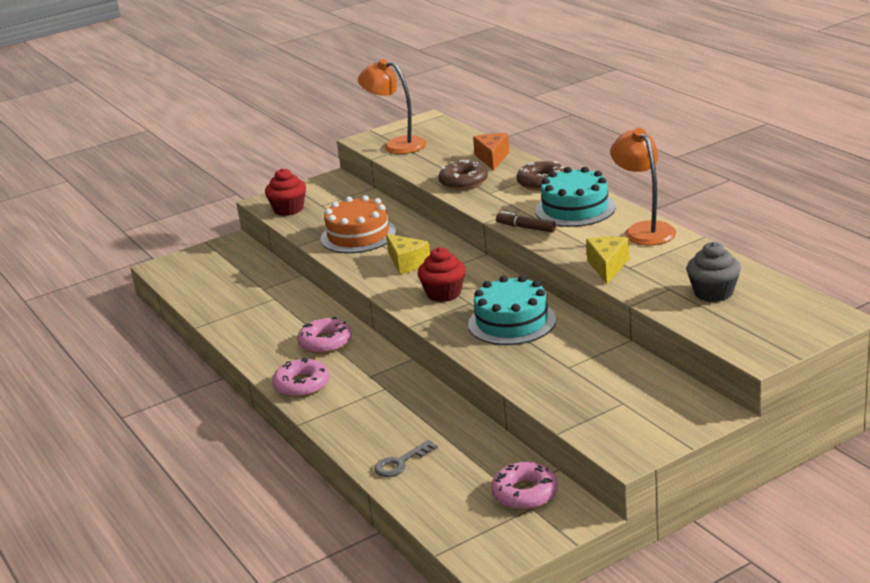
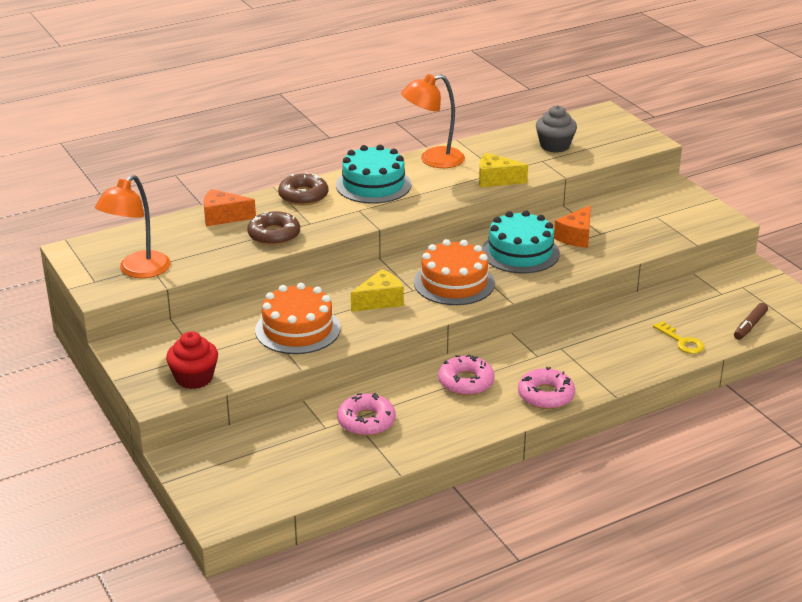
camera: 90 degrees left, 5 degrees up
grey key [374,440,438,477] -> yellow key [653,321,704,354]
red cupcake [418,247,466,302] -> orange cake [414,239,495,305]
pink donut [491,462,558,510] -> pink donut moved to [337,393,396,436]
brown marker [496,211,556,233] -> brown marker moved to [734,303,768,340]
none -> orange cheese [554,205,591,248]

